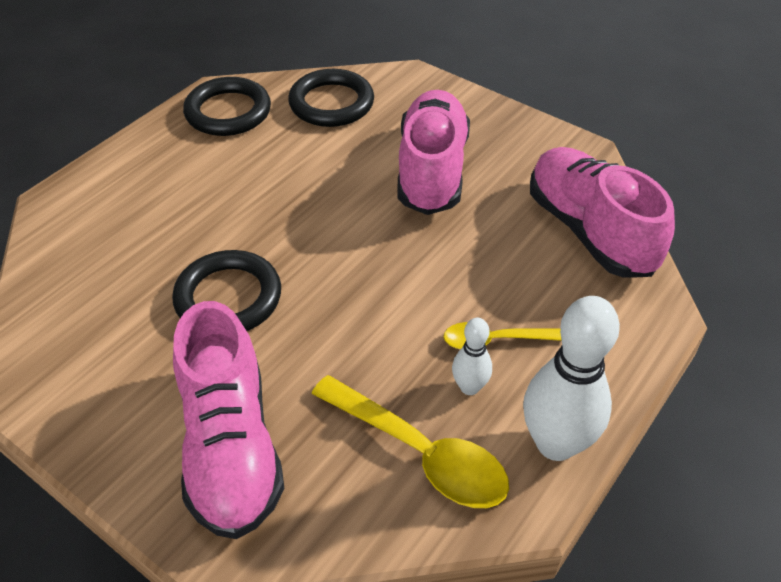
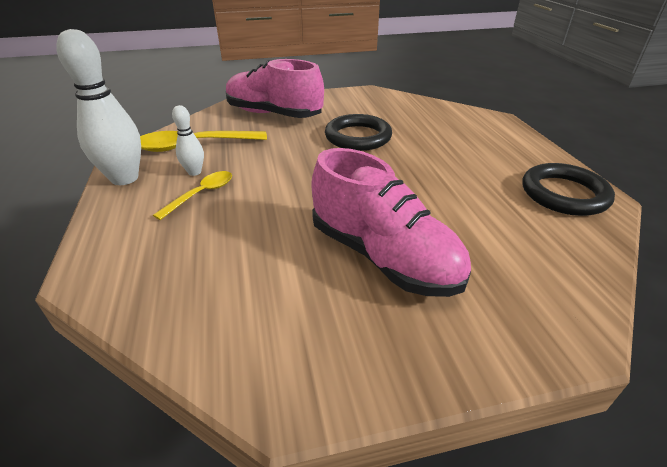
camera: 130 degrees right, 10 degrees down
black ring [288,69,374,127] -> none
pink shoe [530,147,675,278] -> none

